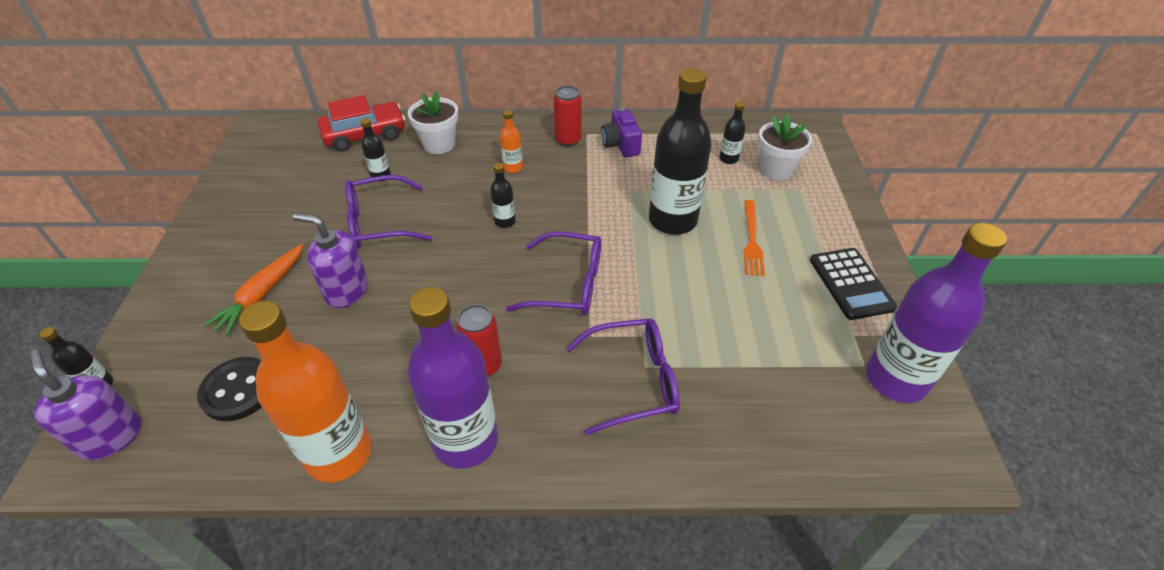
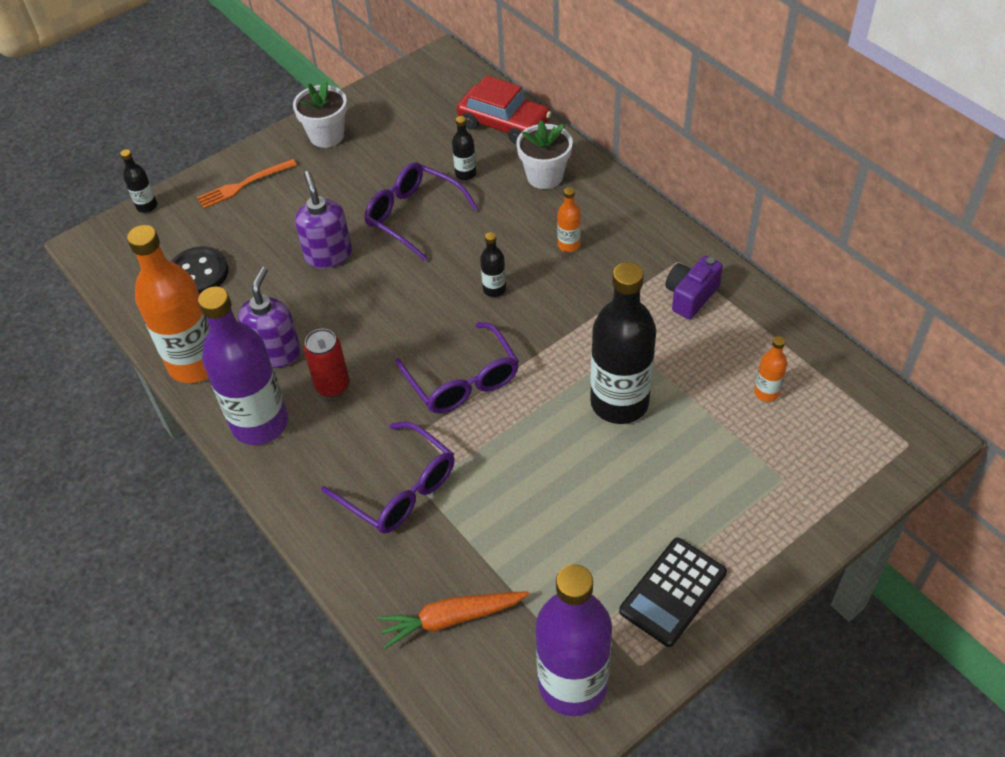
camera: 55 degrees right, 5 degrees up
purple soap dispenser [29,350,141,460] -> purple soap dispenser moved to [238,267,301,368]
orange carrot [203,244,304,336] -> orange carrot moved to [377,591,529,649]
red can [553,86,582,147] -> none
black bottle [719,102,745,164] -> orange bottle [754,336,787,402]
orange fork [744,200,765,276] -> orange fork moved to [197,159,297,209]
white flower pot [758,114,812,180] -> white flower pot moved to [293,79,347,148]

